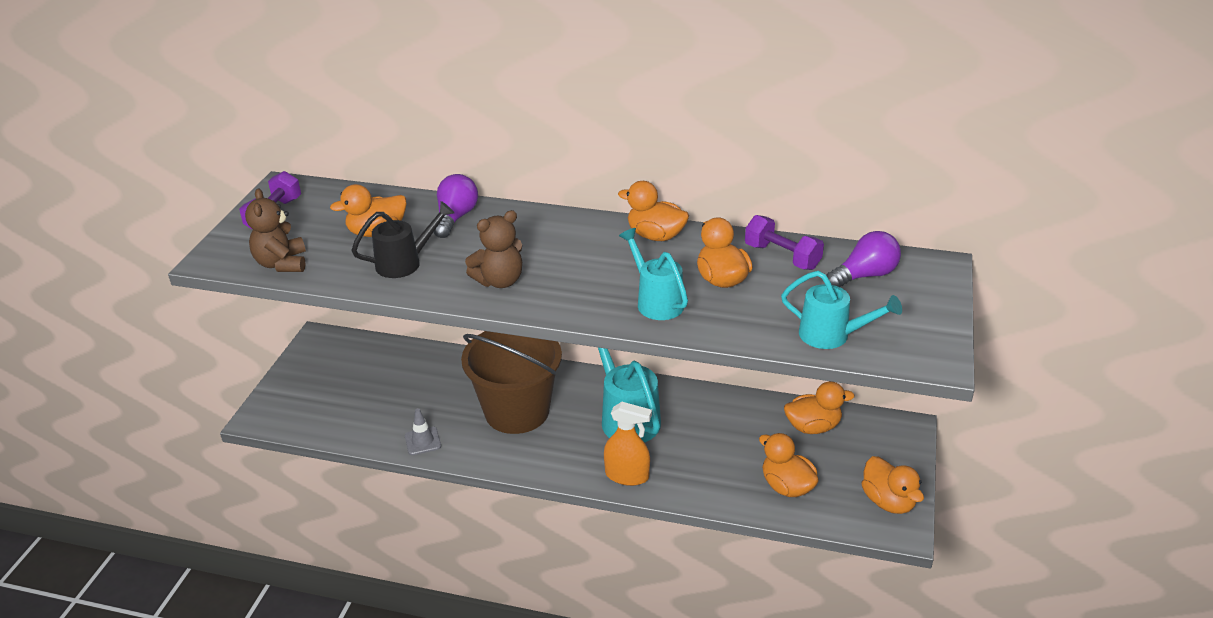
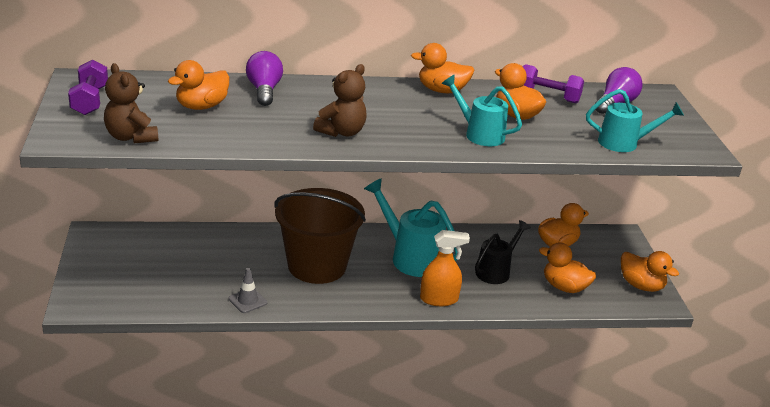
camera: 25 degrees left, 5 degrees down
black watering can [351,201,454,278] -> black watering can moved to [475,220,531,284]

